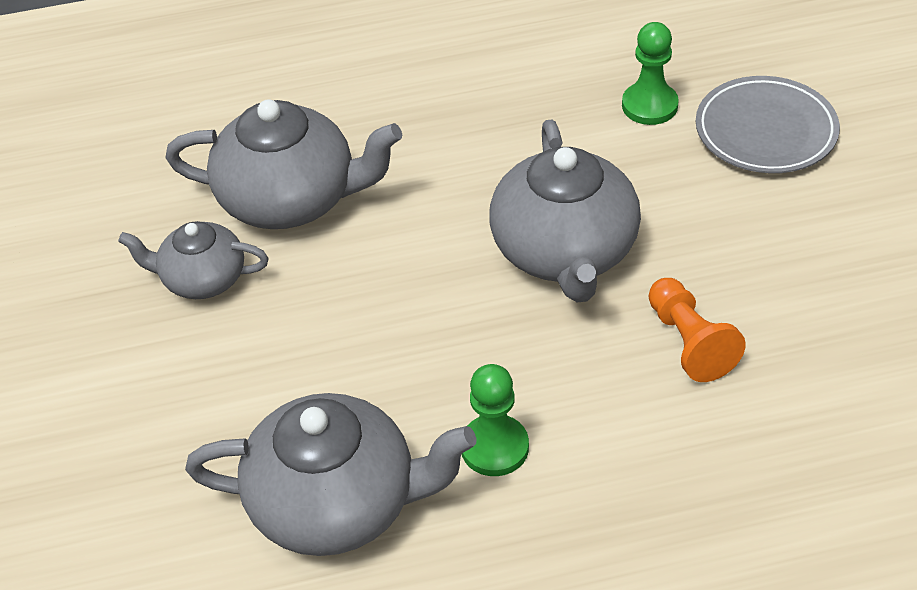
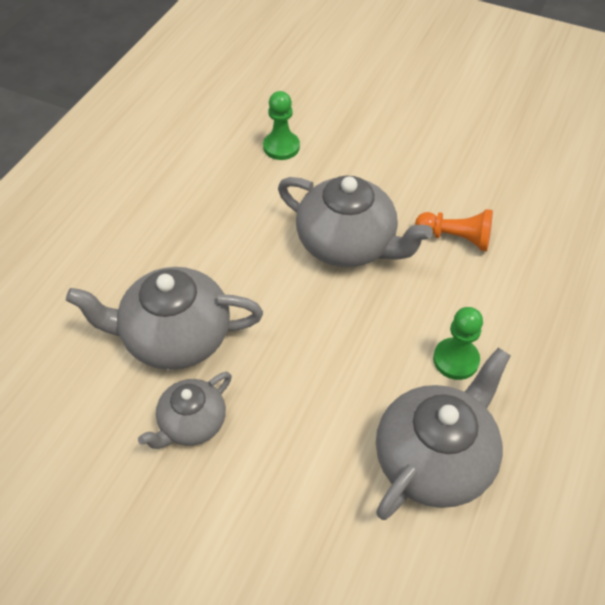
camera: 55 degrees left, 5 degrees up
grey teapot [166,99,402,229] -> grey teapot turned 135 degrees counterclockwise [66,267,263,370]
grey plate [696,76,840,173] -> none

